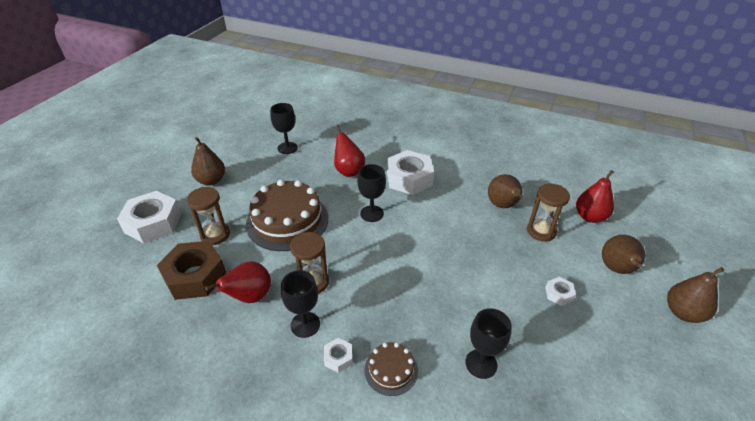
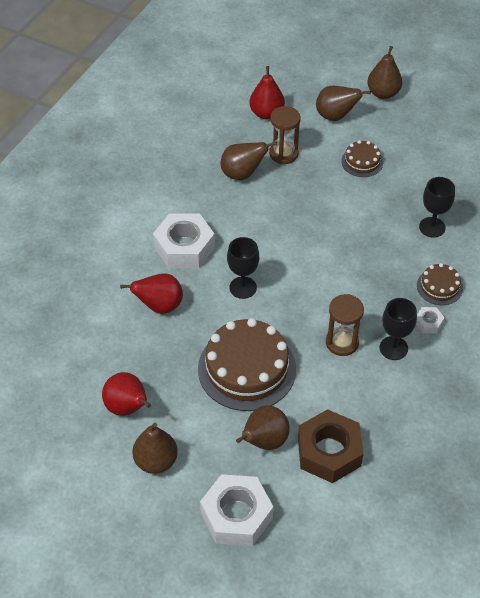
camera: 85 degrees left, 10 degrees up
brown hourglass [187,187,230,245] -> brown pear [236,405,290,450]
red pear [205,261,271,303] -> red pear moved to [102,372,151,416]
black goblet [270,103,298,154] -> none
white nut [545,277,576,306] -> brown cake [341,140,383,177]

